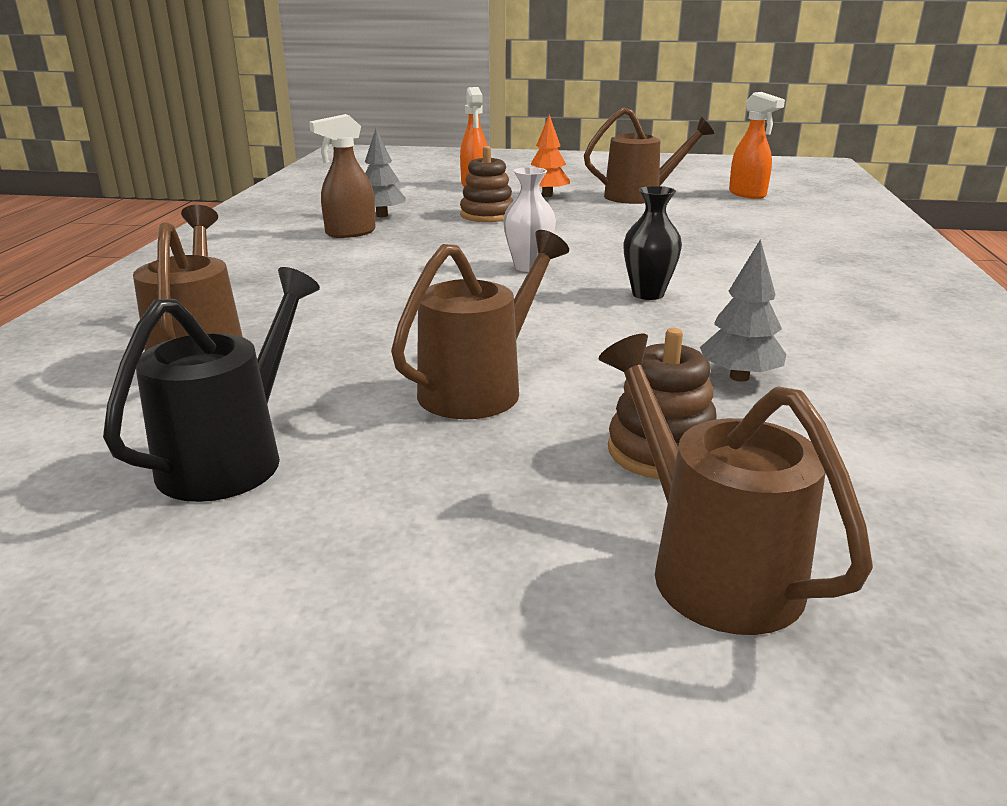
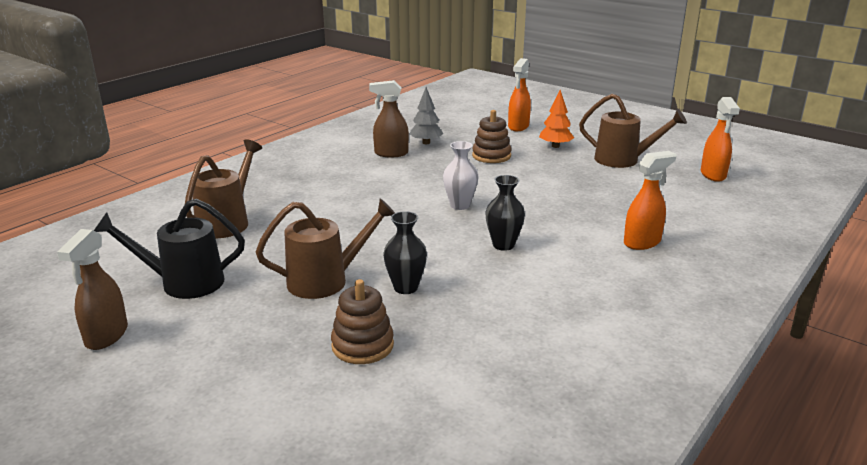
camera: 30 degrees right, 0 degrees up
black watering can [103,267,320,502] -> black watering can turned 150 degrees counterclockwise [94,199,245,299]
brown watering can [599,334,873,635] -> none
grey tree [700,239,786,382] -> none
none -> brown spray bottle [57,229,128,350]
none -> black vase [383,211,427,294]
none -> orange spray bottle [624,151,676,250]

